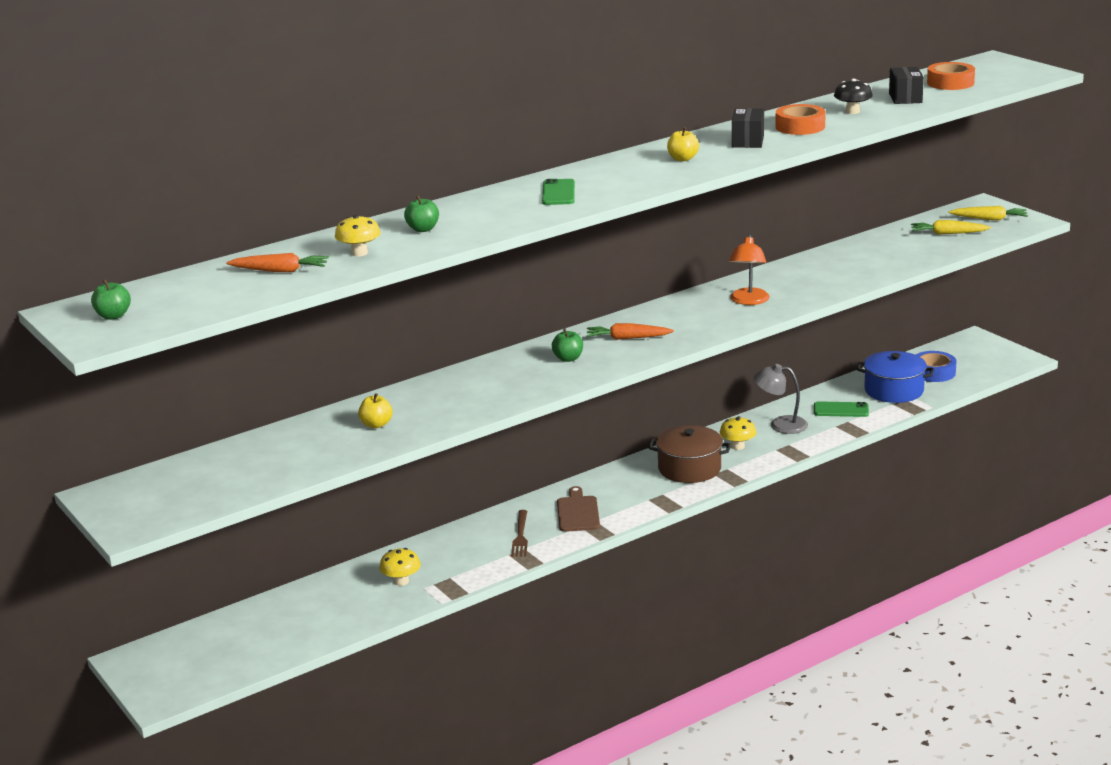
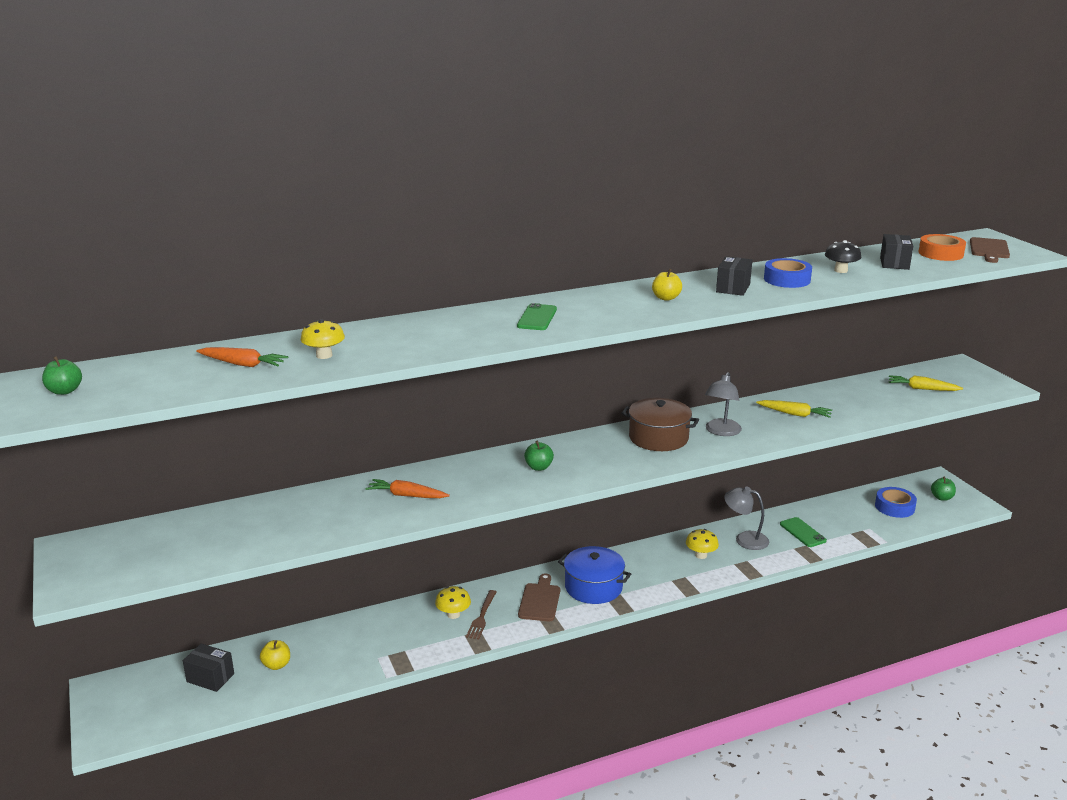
camera: 10 degrees right, 0 degrees up
yellow apple [358,393,392,428] -> yellow apple moved to [260,640,290,670]
yellow mushroom [379,548,421,586] -> yellow mushroom moved to [435,586,471,619]
green apple [404,195,439,232] -> green apple moved to [931,476,956,501]
orange carrot [586,323,674,340] -> orange carrot moved to [365,479,450,498]
brown pot [648,425,730,483] -> brown pot moved to [621,398,699,451]
orange lamp [729,234,770,305] -> grey lamp [705,372,742,436]
orange tape [776,104,826,135] -> blue tape [764,258,812,288]
green phone [814,401,869,417] -> green phone turned 45 degrees clockwise [780,517,827,547]
blue pot [856,351,934,403] -> blue pot moved to [558,546,631,604]
yellow carrot [948,206,1028,220] -> yellow carrot moved to [756,400,832,418]
none -> black box [183,644,234,692]
none -> brown cutting board [970,237,1010,263]

